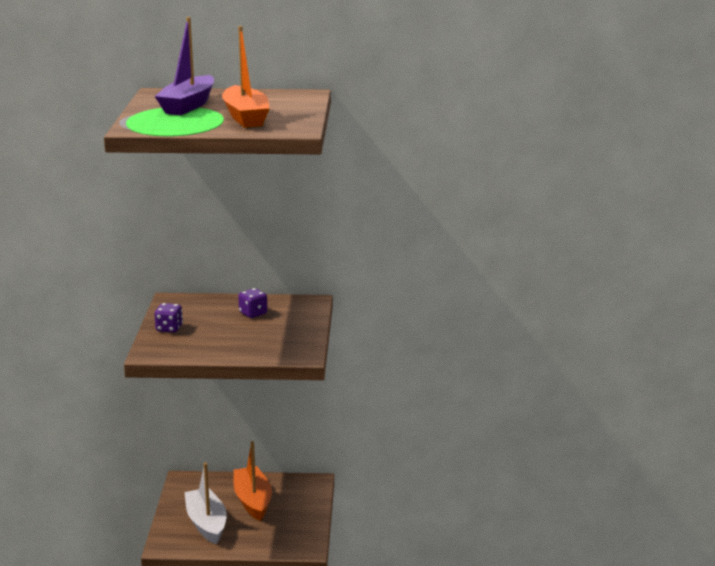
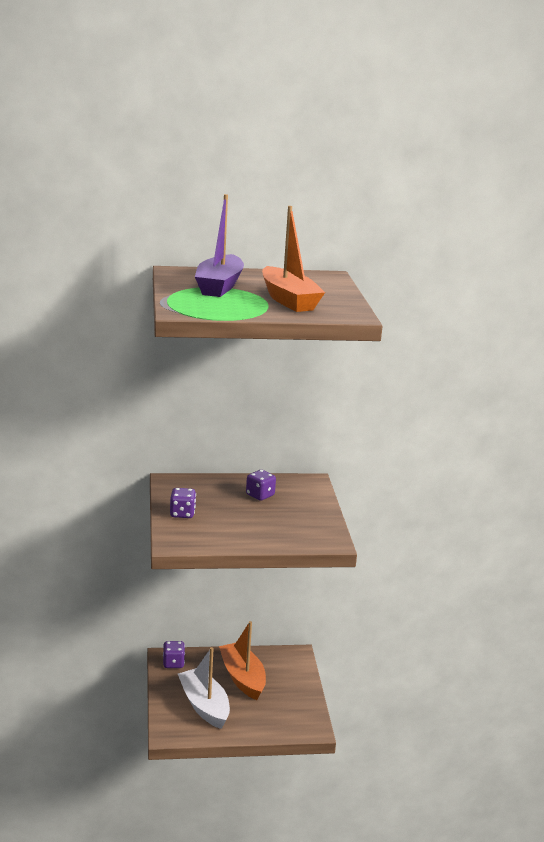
camera: 10 degrees left, 0 degrees up
none -> purple dice [163,641,185,668]

